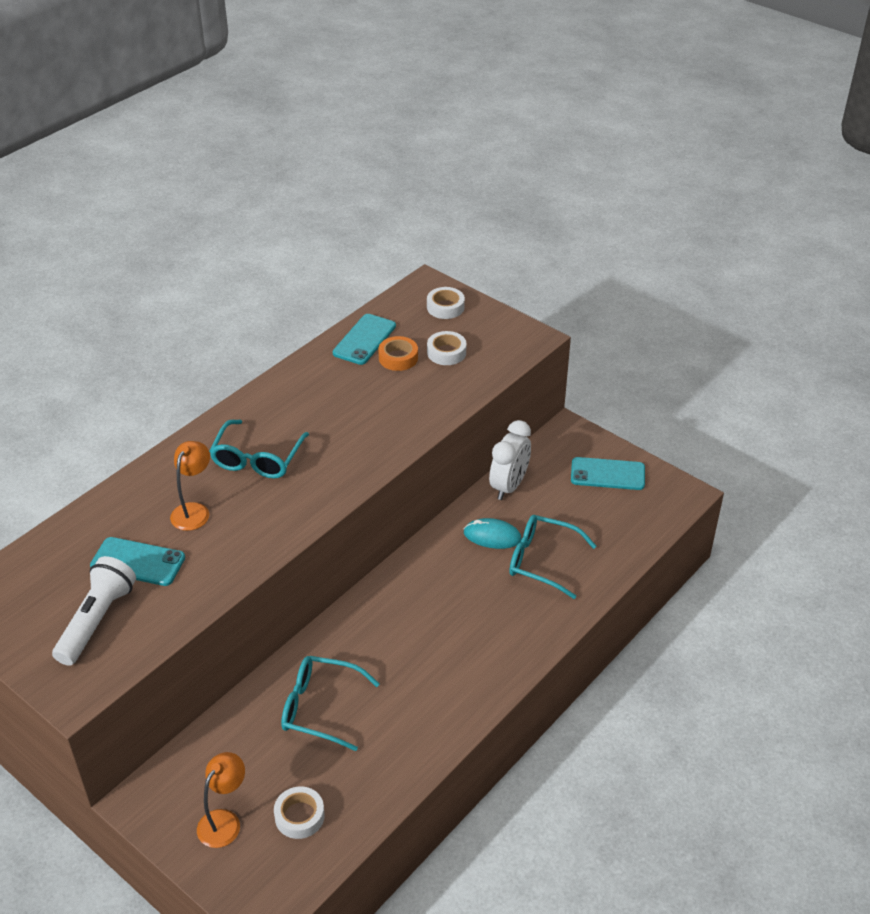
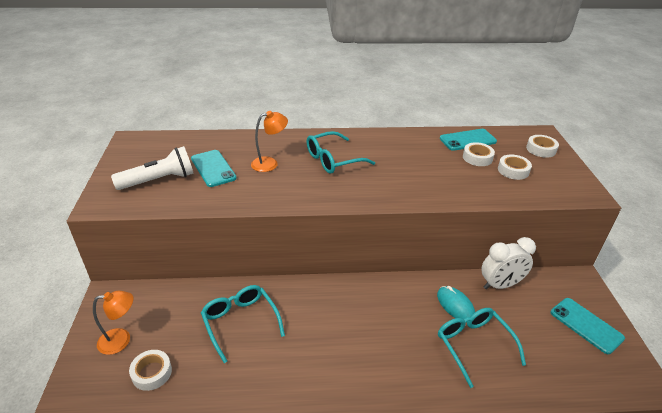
camera: 45 degrees right, 5 degrees down
orange tape [378,336,418,371] -> white tape [463,142,495,166]

